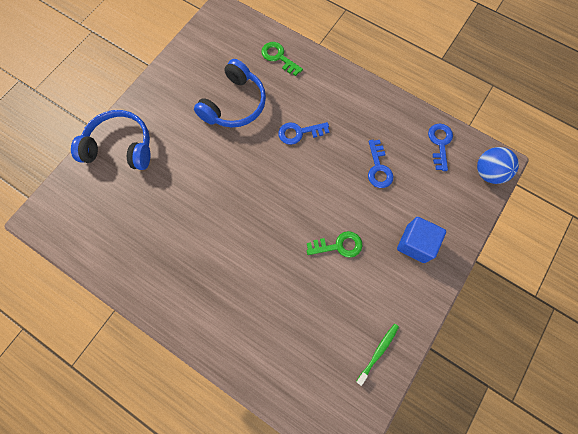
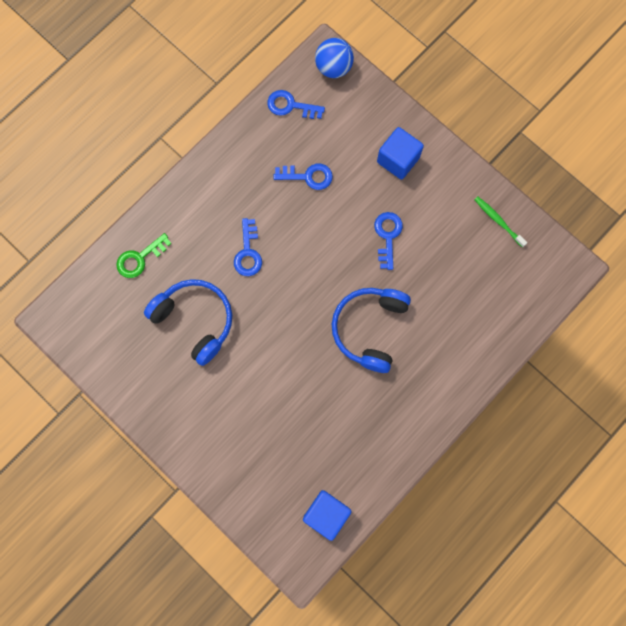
camera: 80 degrees left, 5 degrees up
blue headphones [71,110,150,170] -> blue headphones moved to [332,288,411,373]
green key [307,231,362,258] -> blue key [374,212,403,270]
none -> blue cube [303,490,352,541]

